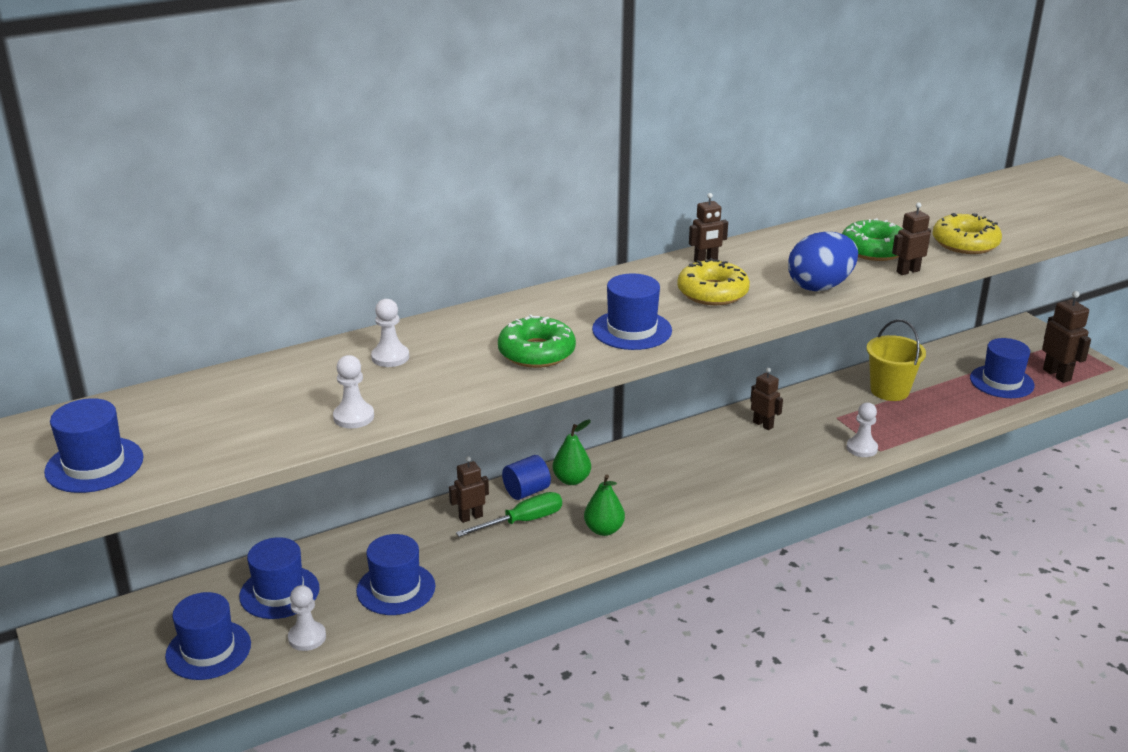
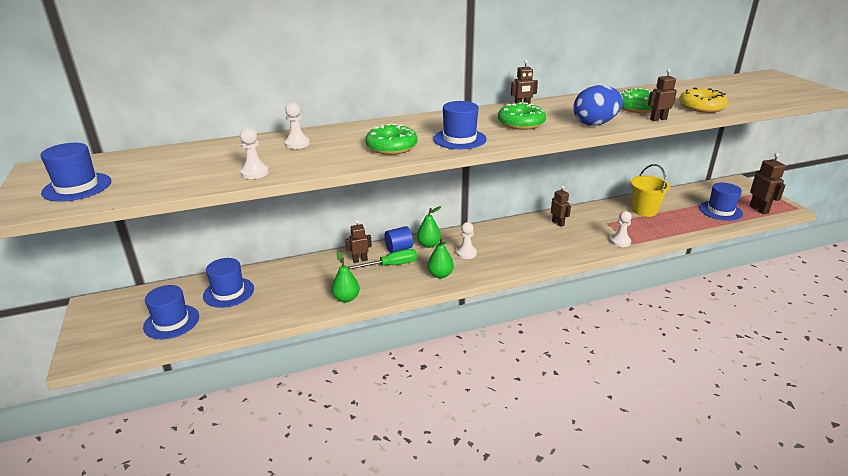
camera: 10 degrees right, 0 degrees up
white pawn [288,585,326,651] -> white pawn moved to [456,222,477,259]
blue hat [356,534,435,615] -> none
yellow donut [677,258,750,305] -> green donut [498,102,546,130]
none -> green pear [331,252,360,303]

